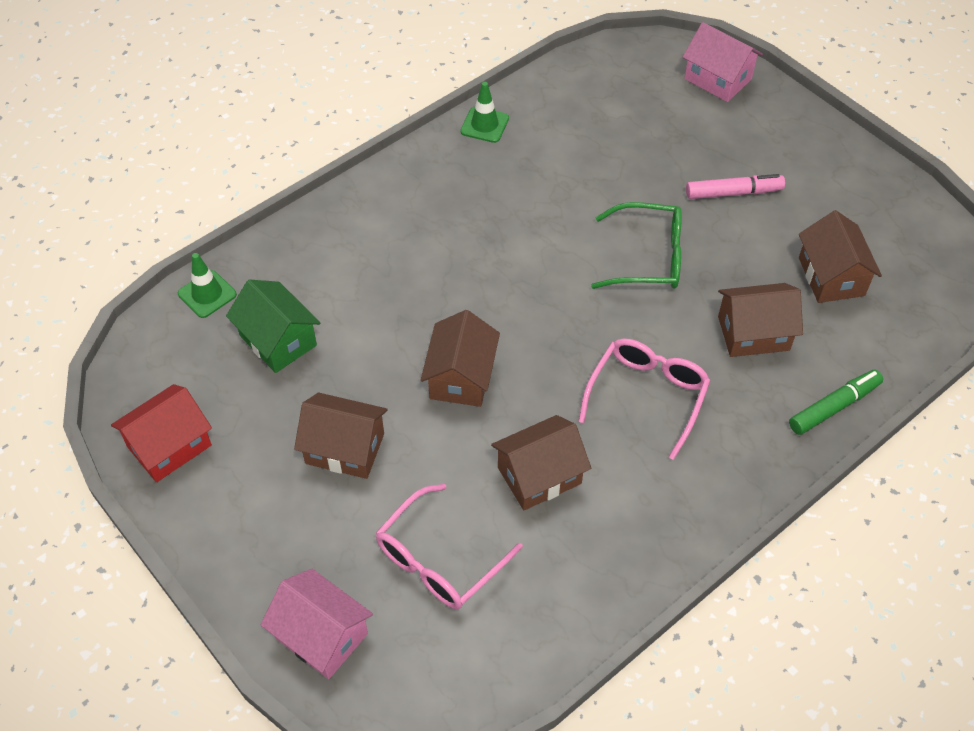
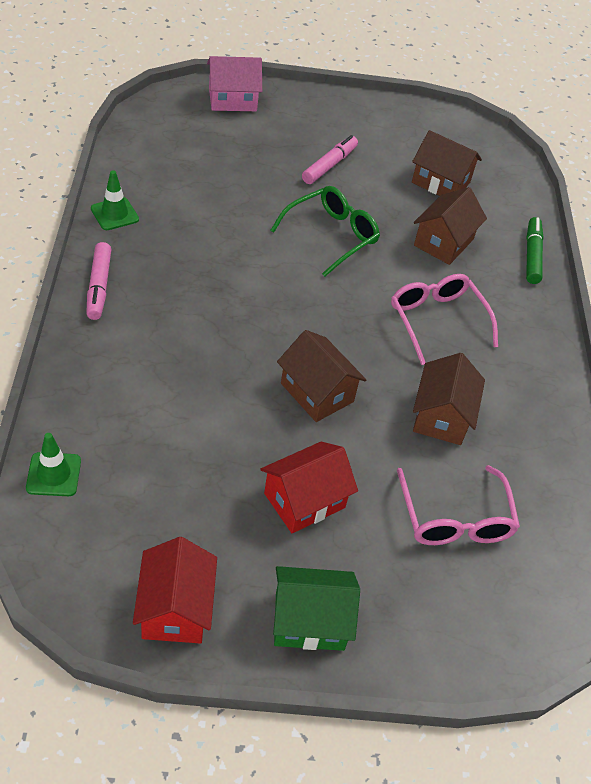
camera: 55 degrees left, 5 degrees down
green house [226,279,320,373] -> green house moved to [273,566,360,651]
pink house [260,569,373,679] -> none
brown house [294,393,388,479] -> red house [261,442,358,533]
none -> pink marker [86,242,111,320]

